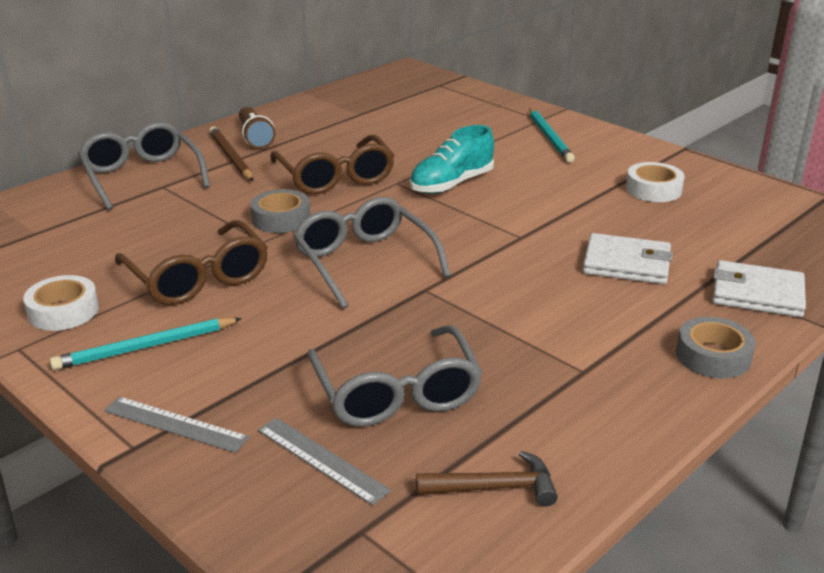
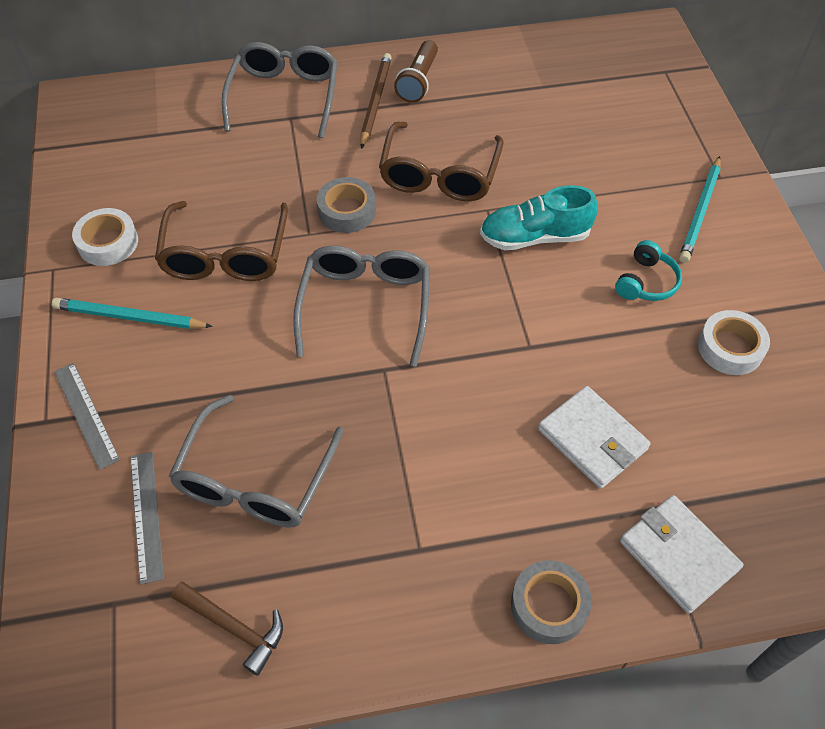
camera: 35 degrees right, 25 degrees up
none -> turquoise headphones [615,240,682,301]

